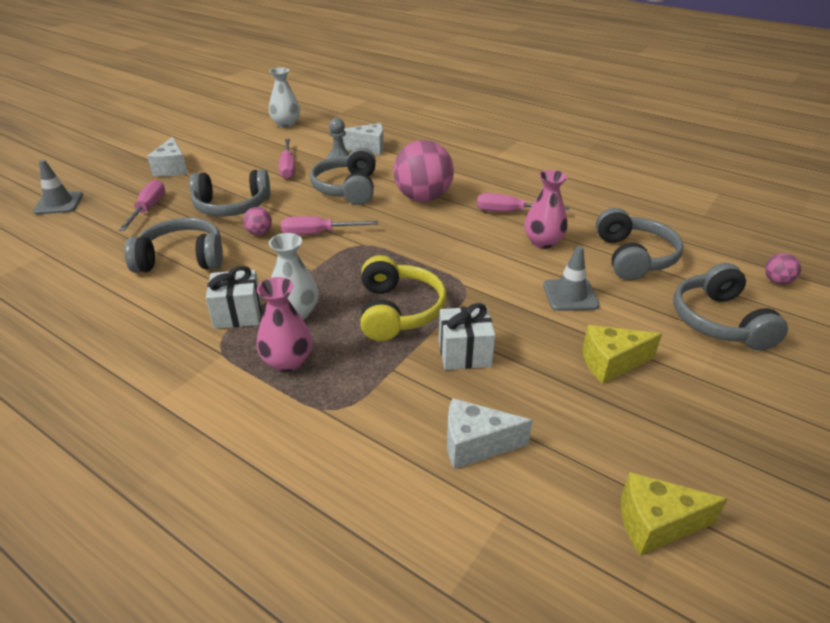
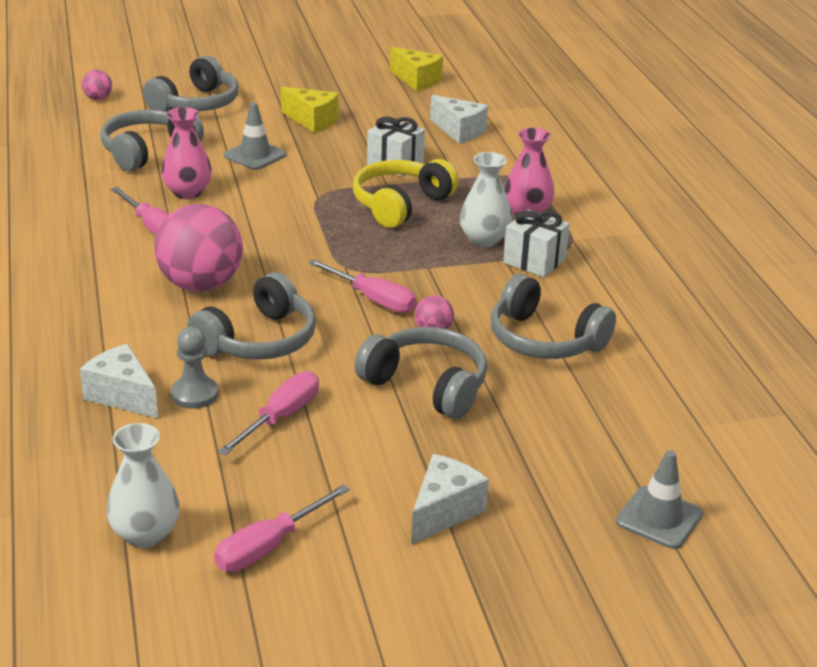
camera: 140 degrees left, 5 degrees down
pink screwdriver [118,180,165,231] -> pink screwdriver moved to [214,484,350,572]

